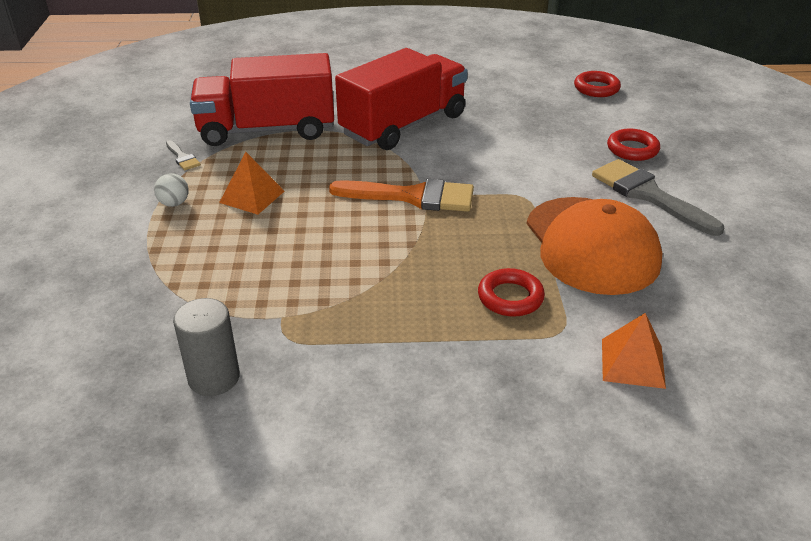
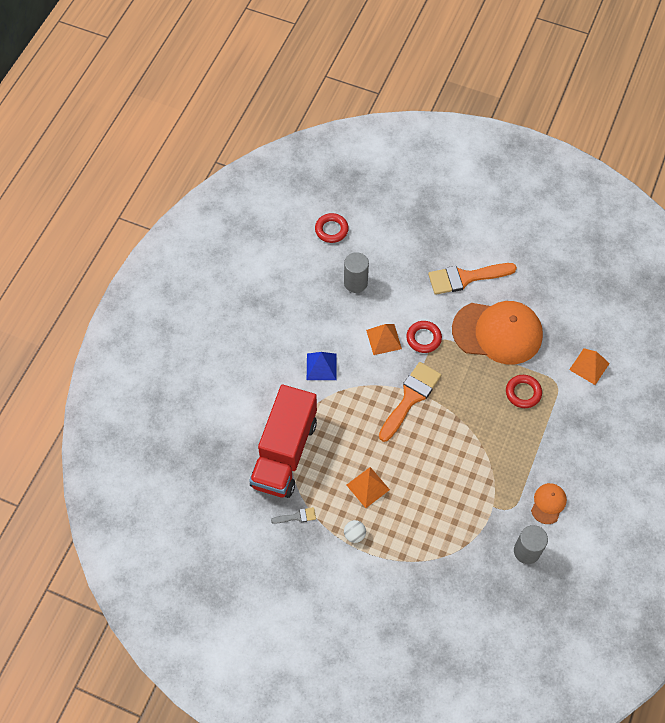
camera: 65 degrees left, 25 degrees up
red truck [335,48,468,150] -> blue pyramid [307,352,336,380]
grey brush [592,159,724,236] -> orange brush [428,263,517,295]
red ring [607,129,660,161] -> red ring moved to [406,321,442,353]
none -> grey cylinder [344,252,369,293]
none -> orange pyramid [366,324,402,355]
none -> orange cap [531,483,567,524]

